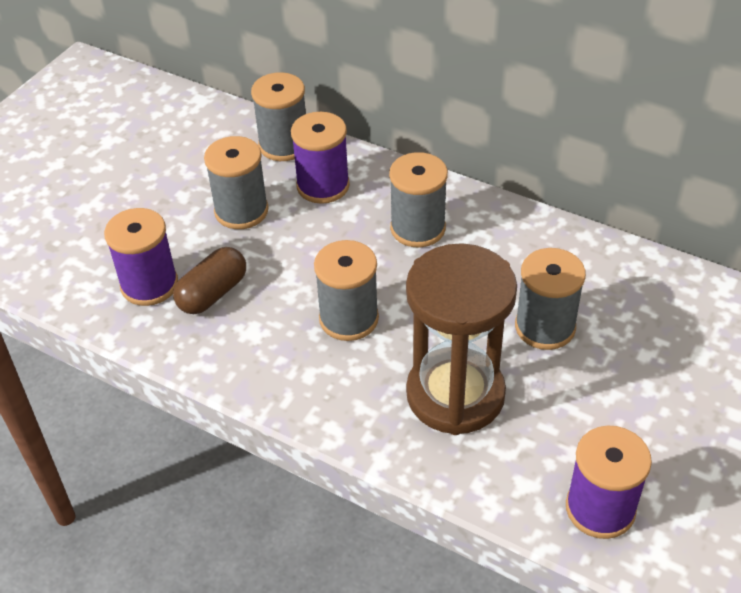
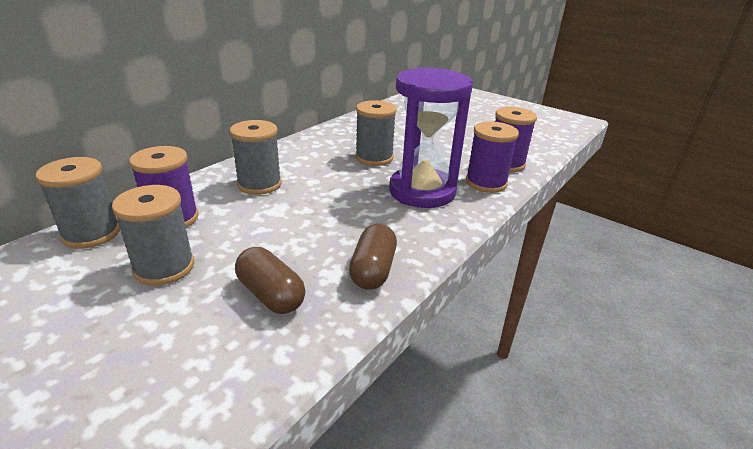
camera: 85 degrees left, 15 degrees down
purple spool [104,208,178,306] -> purple spool moved to [466,121,519,193]
grey spool [314,240,379,341] -> none
brown hourglass [406,243,517,435] -> purple hourglass [389,67,473,208]
none -> brown capsule [349,224,397,290]

